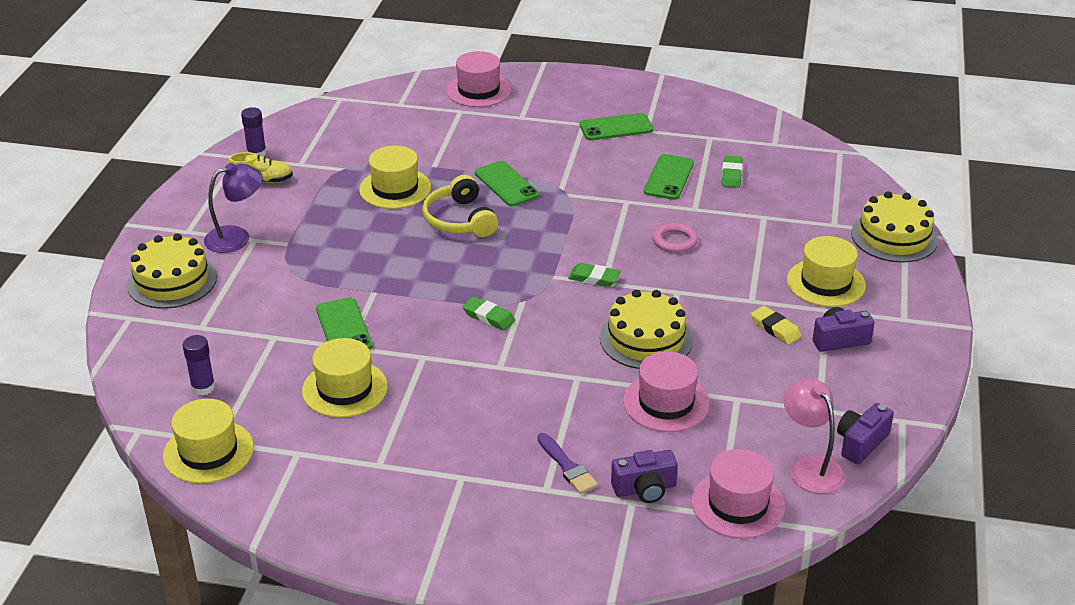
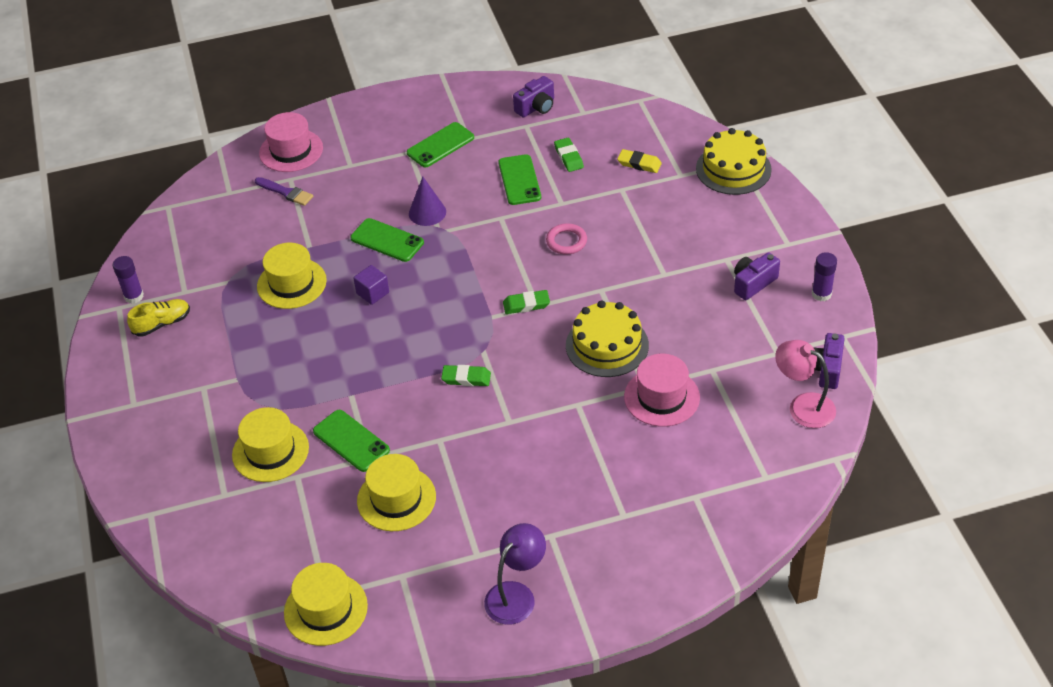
camera: 25 degrees left, 10 degrees up
yellow cake [127,233,217,309] -> none
purple glue stick [183,335,215,396] -> purple glue stick moved to [812,252,837,301]
purple lamp [204,163,263,253] -> purple lamp moved to [484,523,546,625]
yellow headphones [422,175,498,237] -> purple cube [353,265,389,305]
purple brush [537,433,598,494] -> purple brush moved to [255,177,313,206]
purple camera [611,450,678,503] -> purple camera moved to [513,76,554,118]
pink hat [692,449,785,538] -> none
yellow eraser [751,306,802,345] -> yellow eraser moved to [617,149,662,173]
yellow hat [787,236,866,307] -> yellow hat moved to [232,407,309,482]
none -> purple cone [409,177,446,226]

